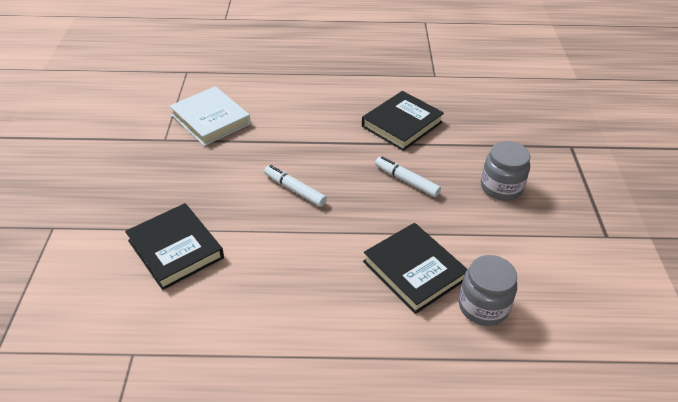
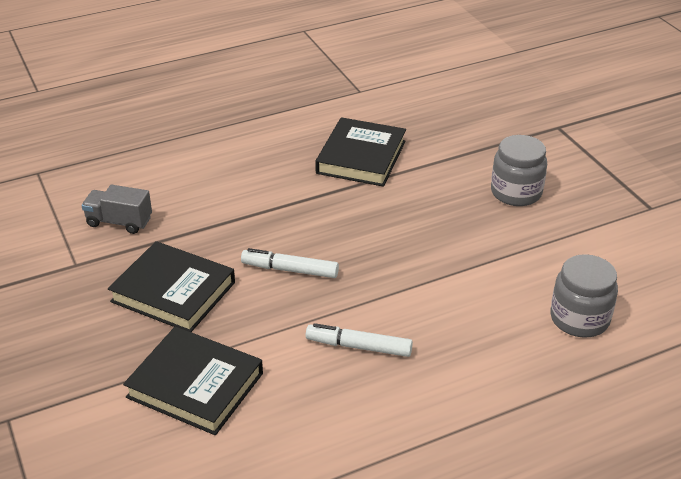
camera: 25 degrees left, 5 degrees down
white book [170,86,251,146] -> grey truck [82,185,152,234]
black book [363,223,468,314] -> black book moved to [108,241,235,332]
white marker [375,156,441,197] -> white marker moved to [306,323,413,357]

